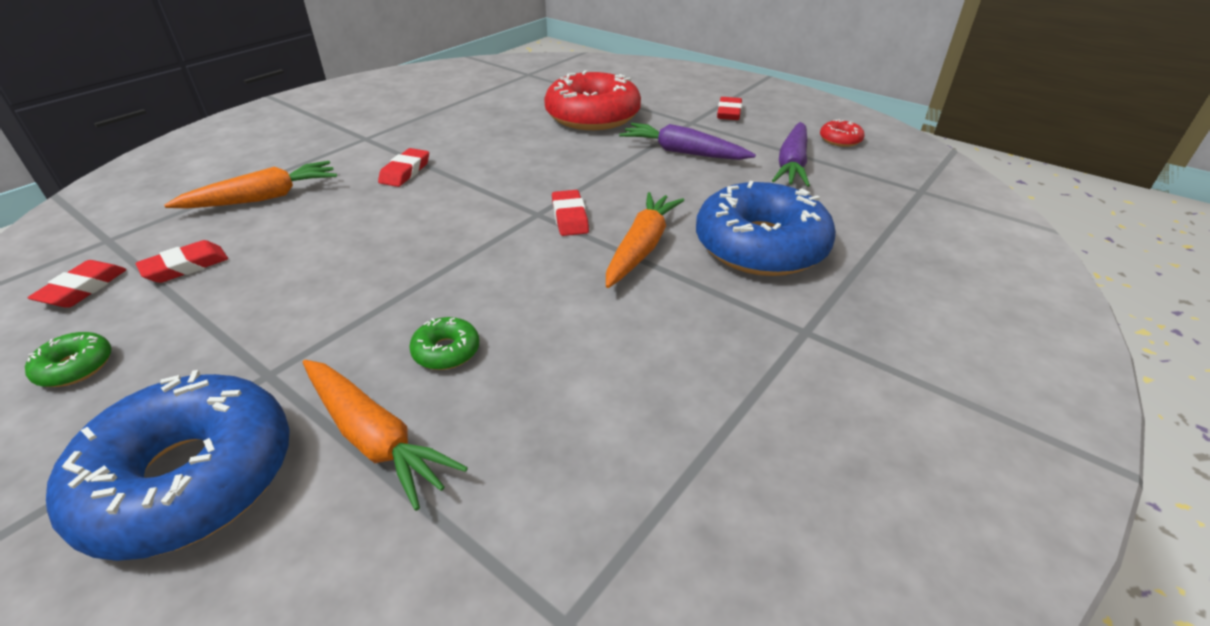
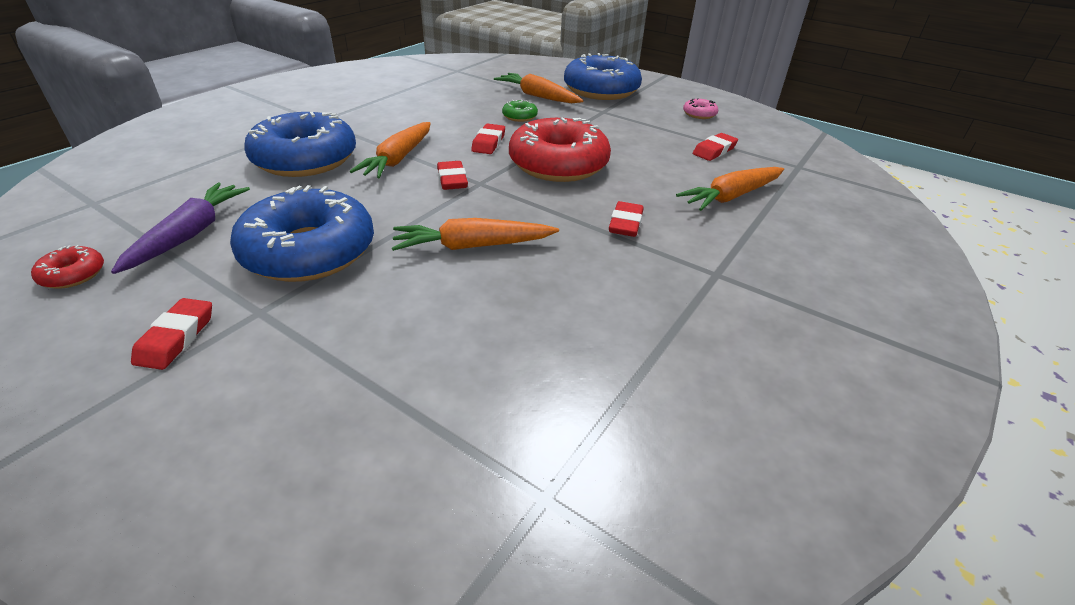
camera: 175 degrees right, 0 degrees up
green donut [25,332,112,387] -> pink donut [683,98,718,119]
red eraser [27,260,127,308] -> red eraser moved to [471,124,505,154]
red donut [544,70,641,130] -> red donut moved to [509,118,611,182]
purple carrot [619,123,756,160] -> blue donut [230,185,374,282]
none -> orange carrot [392,218,559,251]

